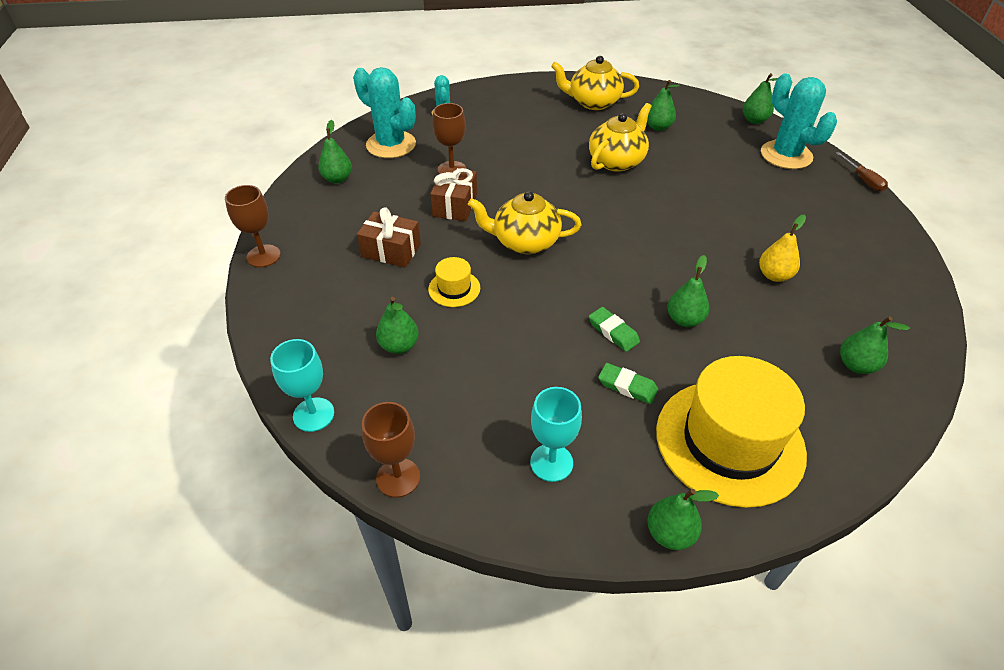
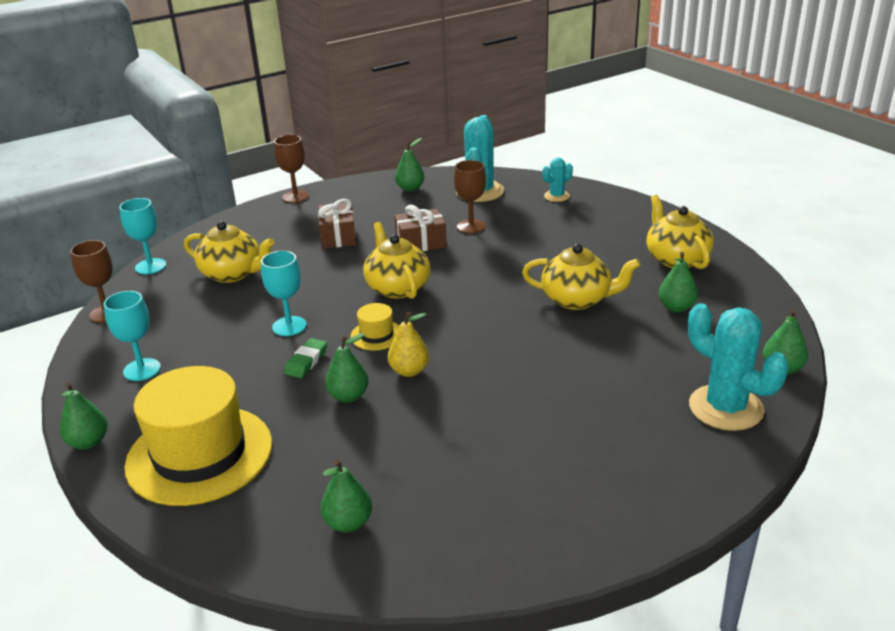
camera: 65 degrees right, 15 degrees down
green pear [376,297,419,354] -> yellow teapot [184,221,275,283]
yellow hat [428,257,480,307] -> yellow hat moved to [350,303,399,350]
green eraser [598,363,658,404] -> none
yellow pear [759,215,806,282] -> yellow pear moved to [388,312,429,377]
turquoise cactus [761,74,837,169] -> turquoise cactus turned 75 degrees counterclockwise [688,303,789,431]
brown screwdriver [836,152,888,191] -> none
none -> turquoise goblet [261,251,307,336]

